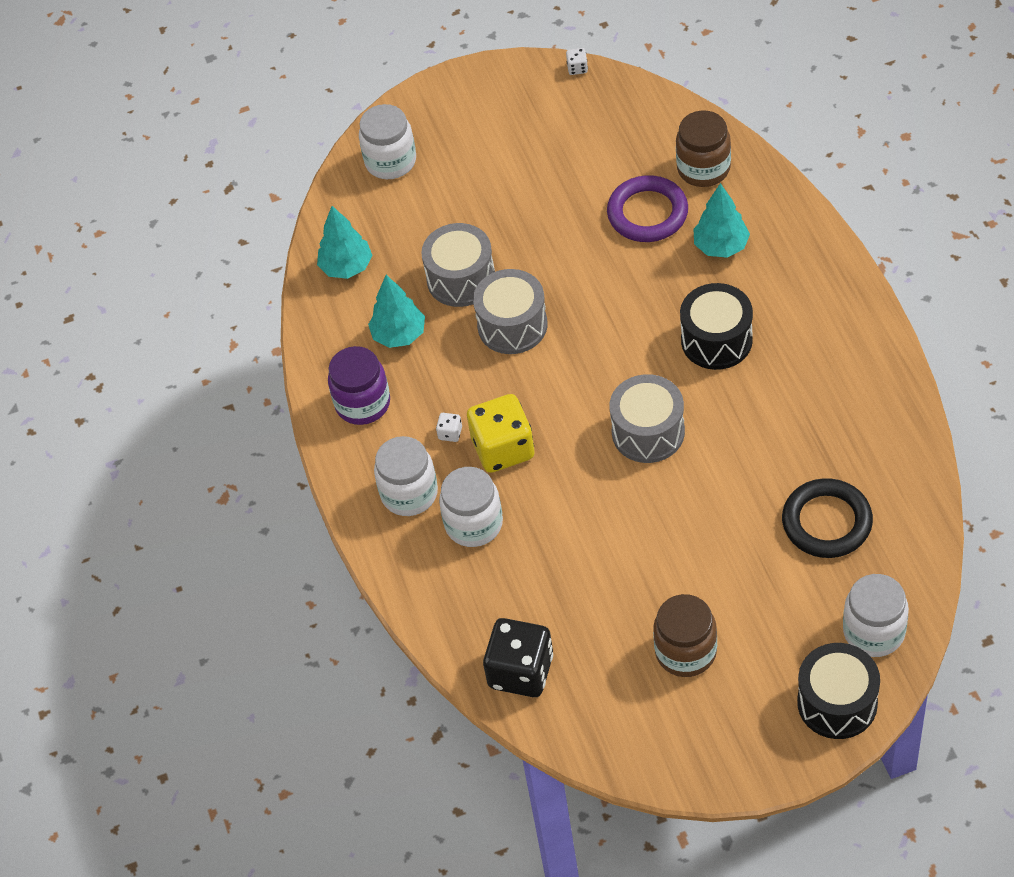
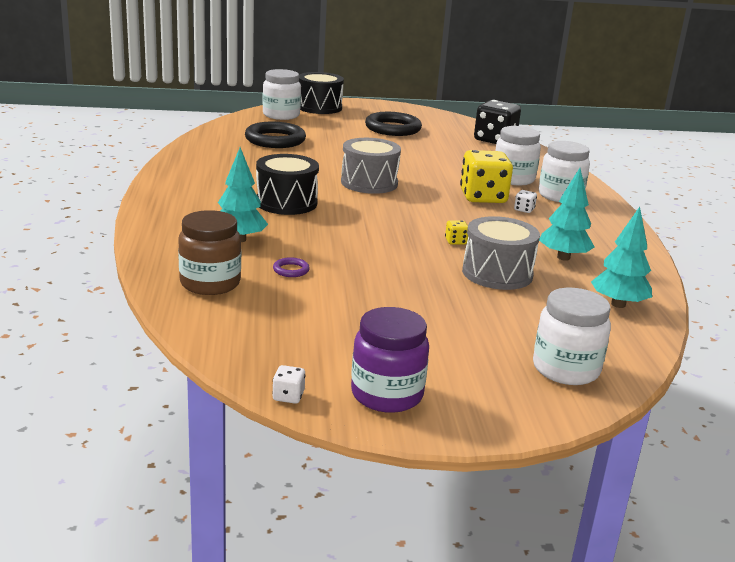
camera: 175 degrees left, 30 degrees down
purple jar [328,346,390,425] -> purple jar moved to [351,307,429,413]
grey drum [473,269,547,354] -> yellow dice [445,220,468,245]
purple ring [607,175,688,242] -> purple ring [273,257,310,277], size x0.42
brown jar [653,594,717,677] -> black ring [365,112,422,136]

